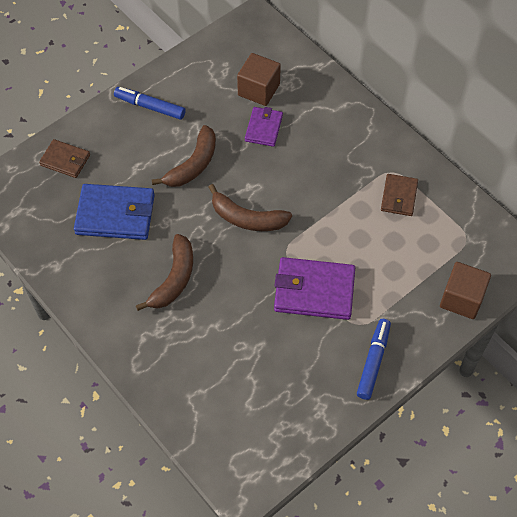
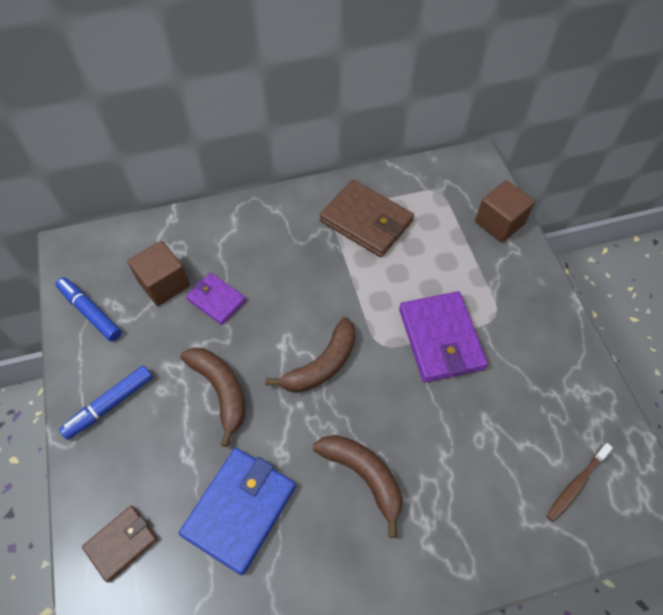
camera: 65 degrees left, 0 degrees up
purple wallet [274,257,355,320] -> purple wallet turned 45 degrees counterclockwise [399,291,488,383]
blue marker [357,319,391,400] -> blue marker moved to [56,277,122,342]
brown wallet [381,174,418,216] -> brown wallet [320,180,414,257], size x1.71
none -> brown toothbrush [546,443,613,522]

